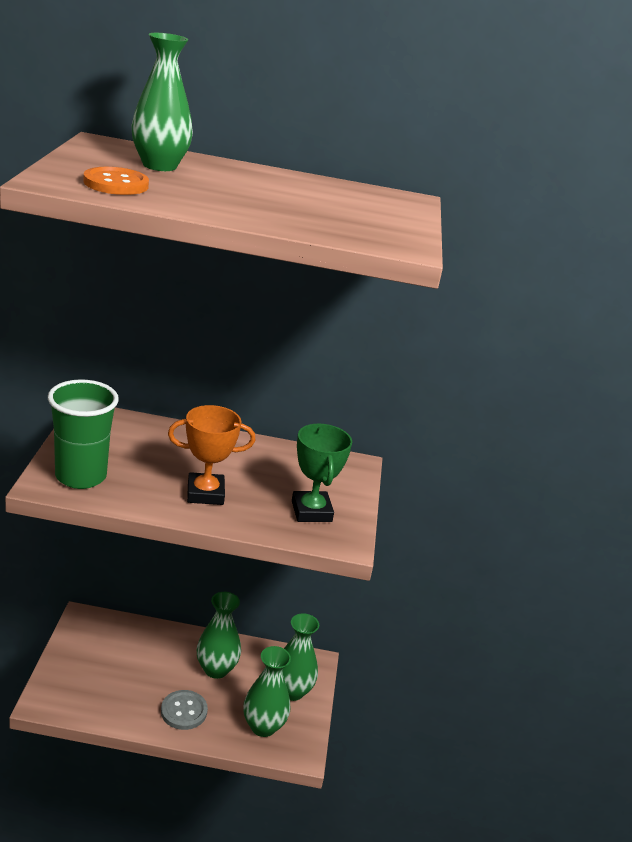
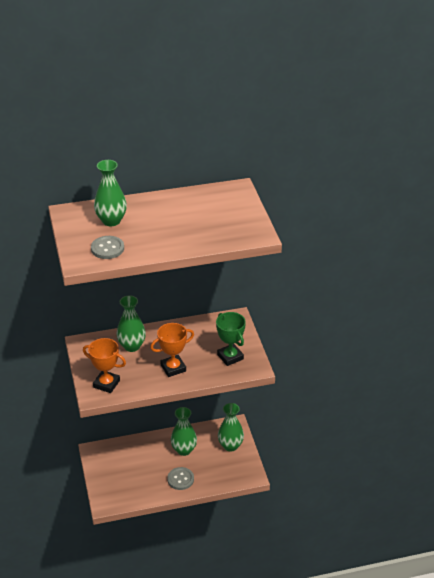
camera: 15 degrees left, 10 degrees up
green cup [48,379,119,489] -> orange trophy [83,338,126,393]
orange button [83,167,149,195] -> grey button [91,236,124,259]
green vase [243,646,291,737] -> green vase moved to [116,295,146,352]

